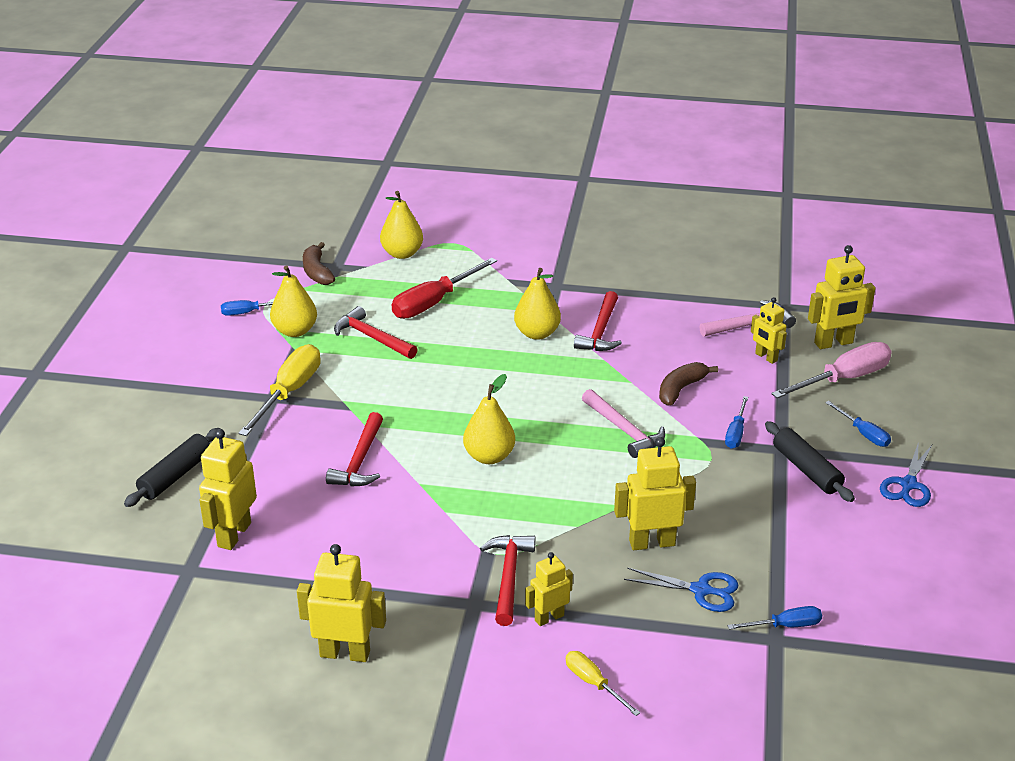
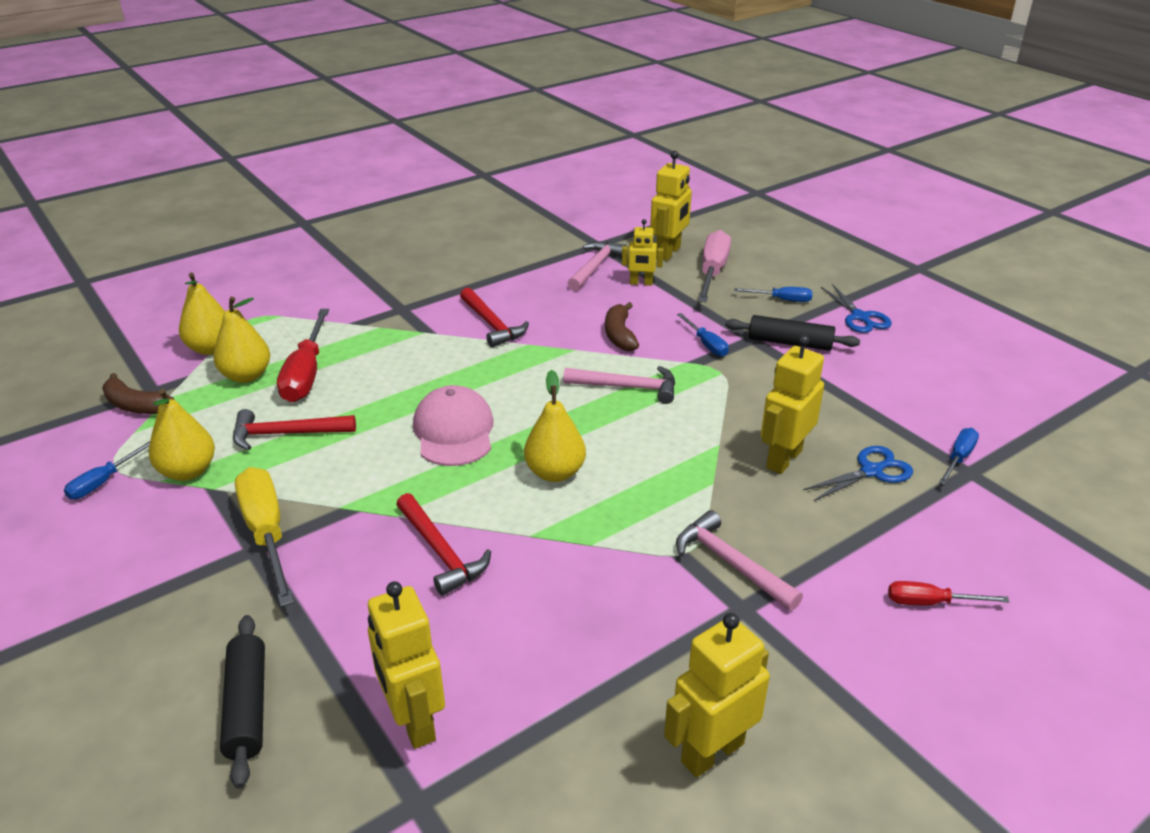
camera: 45 degrees left, 0 degrees up
red hammer [480,535,536,626] -> pink hammer [676,510,803,611]
yellow pear [514,268,561,340] -> yellow pear moved to [213,297,270,383]
yellow robot [525,552,573,626] -> none
yellow screwdriver [566,651,640,716] -> red screwdriver [888,581,1010,605]
none -> pink cap [413,385,494,466]

